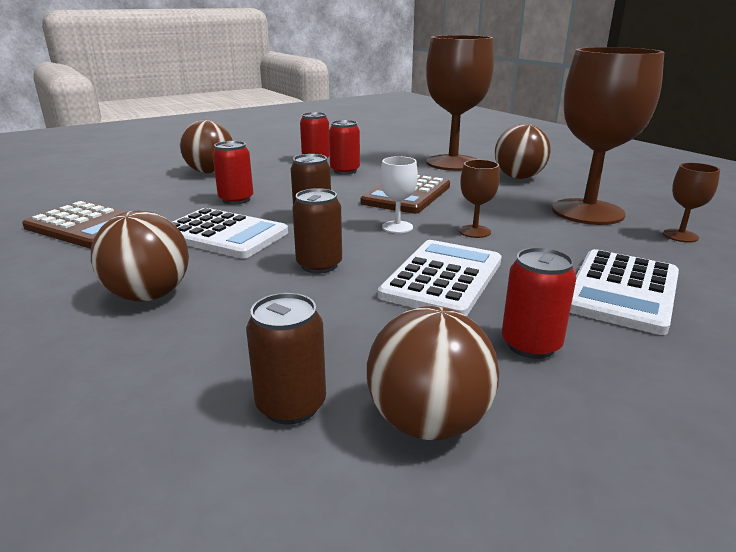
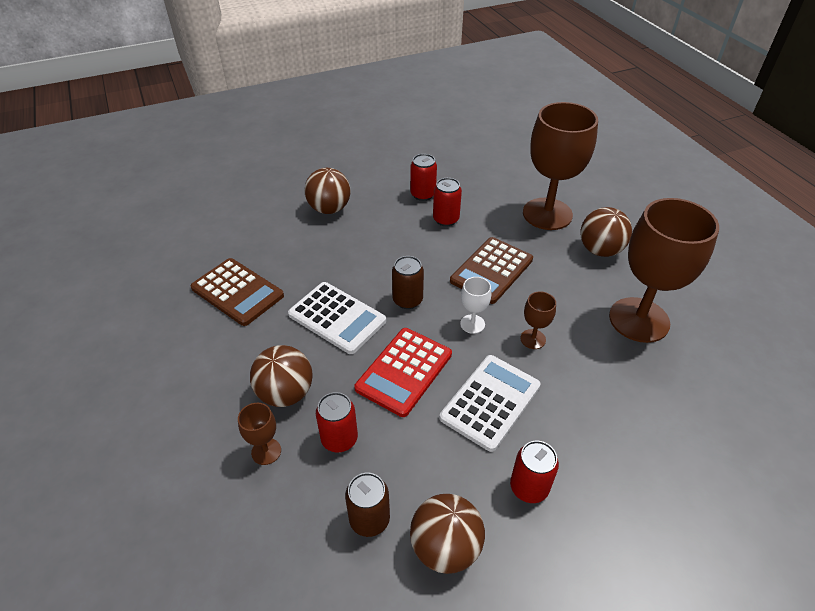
camera: 10 degrees right, 20 degrees up
red can [213,141,253,205] -> red can moved to [316,392,358,452]
brown can [292,188,342,274] -> red calculator [354,328,452,417]
white calculator [570,249,679,335] -> none
brown goblet [663,163,720,242] -> brown goblet moved to [238,403,281,465]

